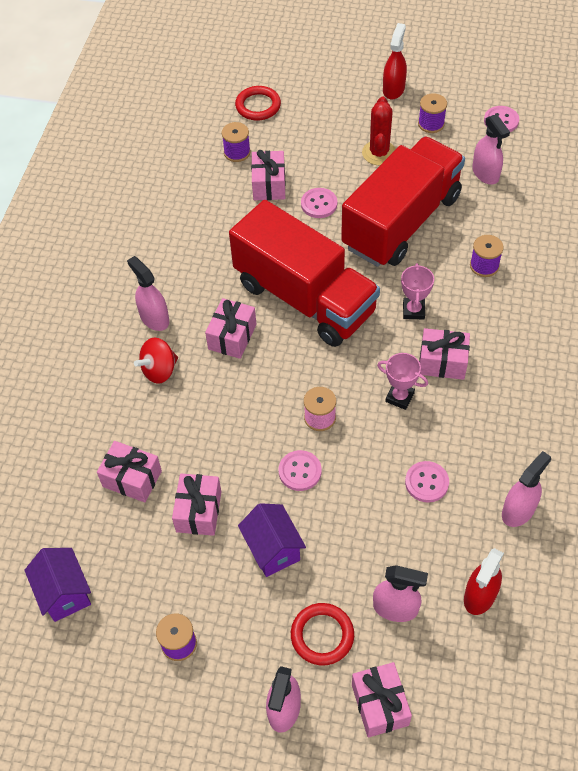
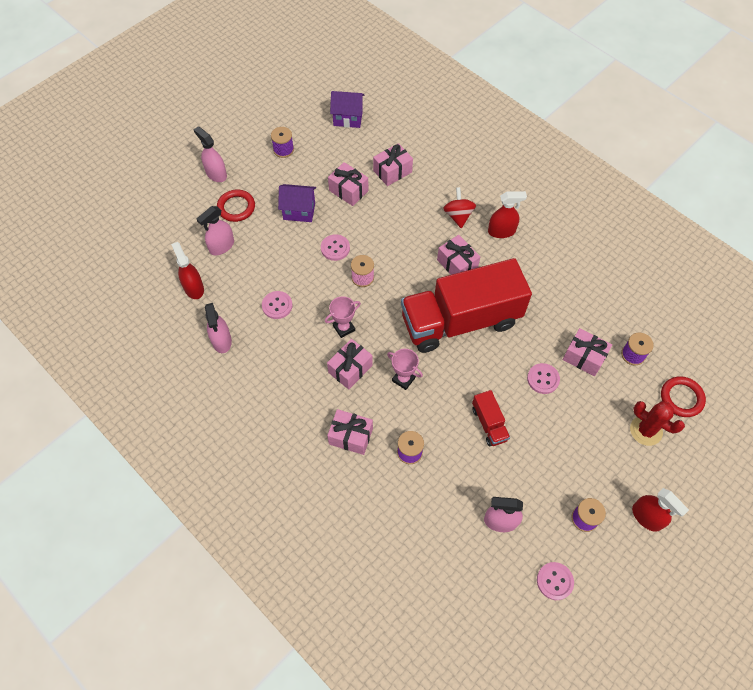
camera: 120 degrees right, 5 degrees up
pink spray bottle [127,256,169,331] -> red spray bottle [488,191,527,238]
red truck [341,137,465,267] -> red truck [472,390,510,446], size x0.40
pink gift [352,662,412,737] -> pink gift moved to [327,409,373,455]
red cactus [362,97,396,165] -> red cactus moved to [630,401,685,446]

